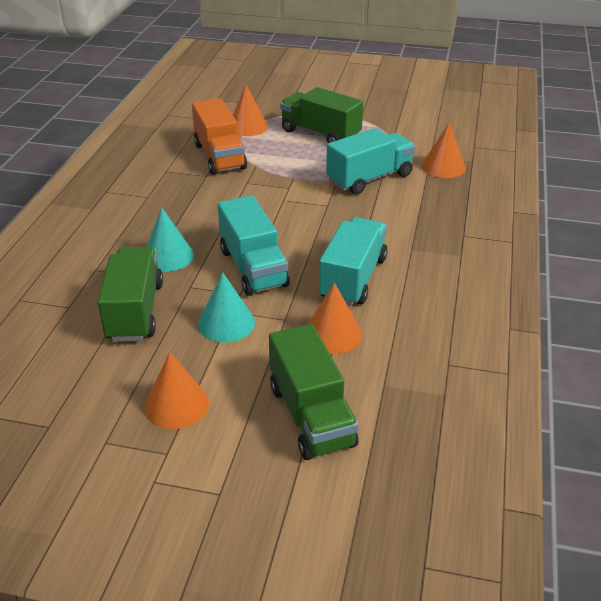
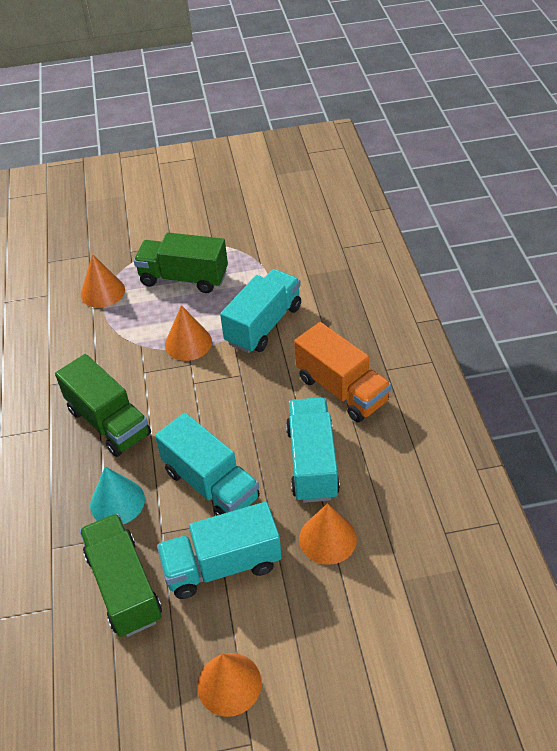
camera: 20 degrees left, 10 degrees up
orange truck [192,98,247,175] -> orange truck moved to [294,322,391,422]
turquoise cone [198,272,255,342] -> turquoise truck [157,502,282,599]
green truck [269,324,359,460] -> green truck moved to [55,354,151,457]
orange cone [422,122,466,178] -> orange cone moved to [165,305,212,361]

